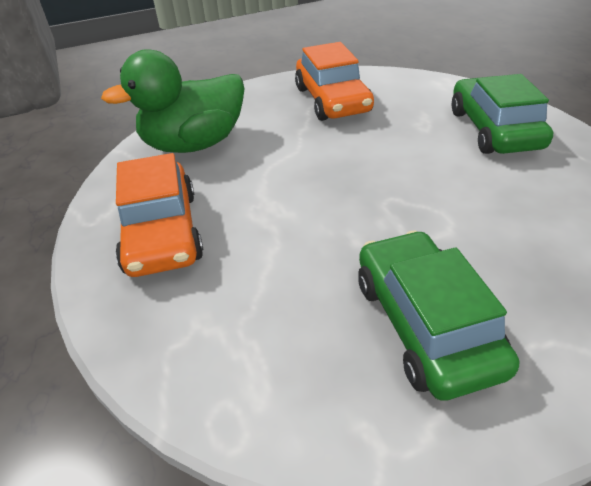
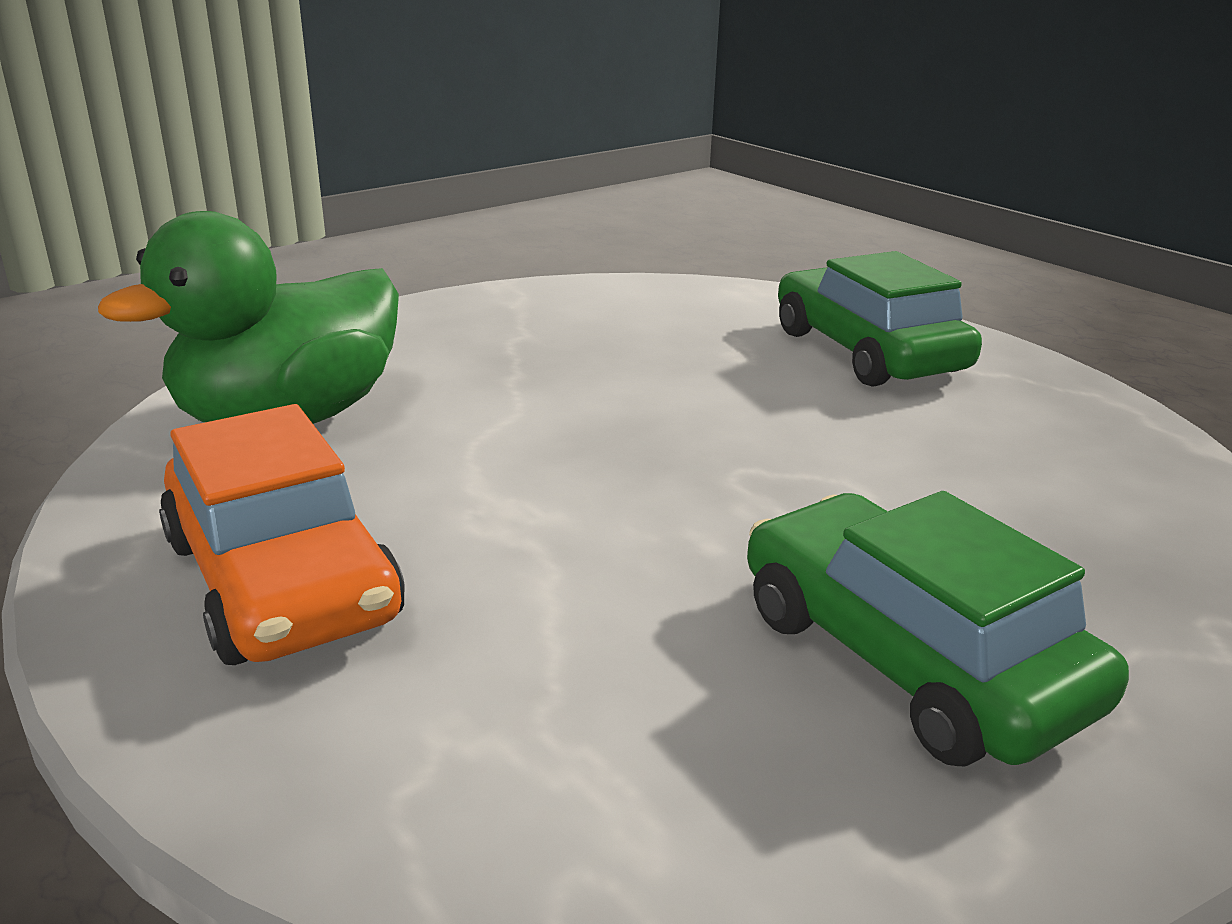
camera: 20 degrees left, 15 degrees down
orange car [295,42,374,121] -> none

